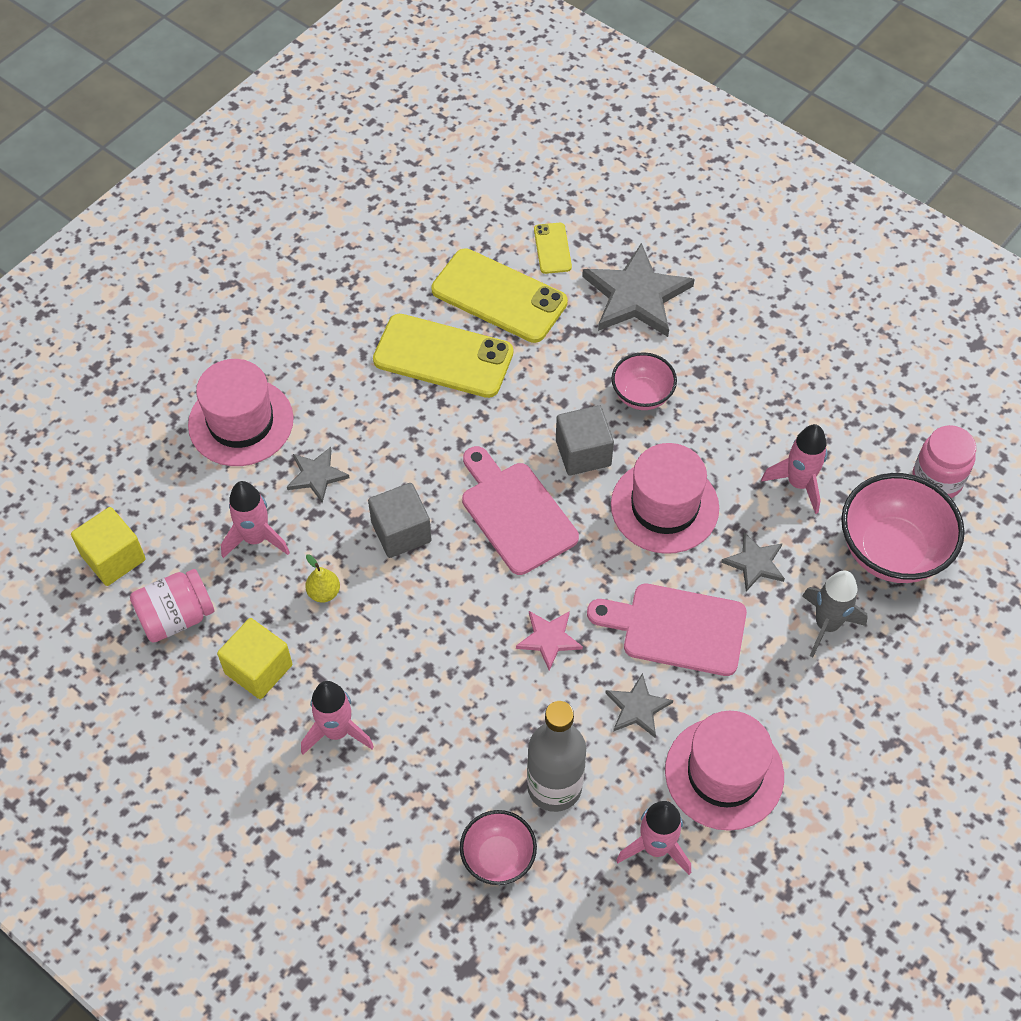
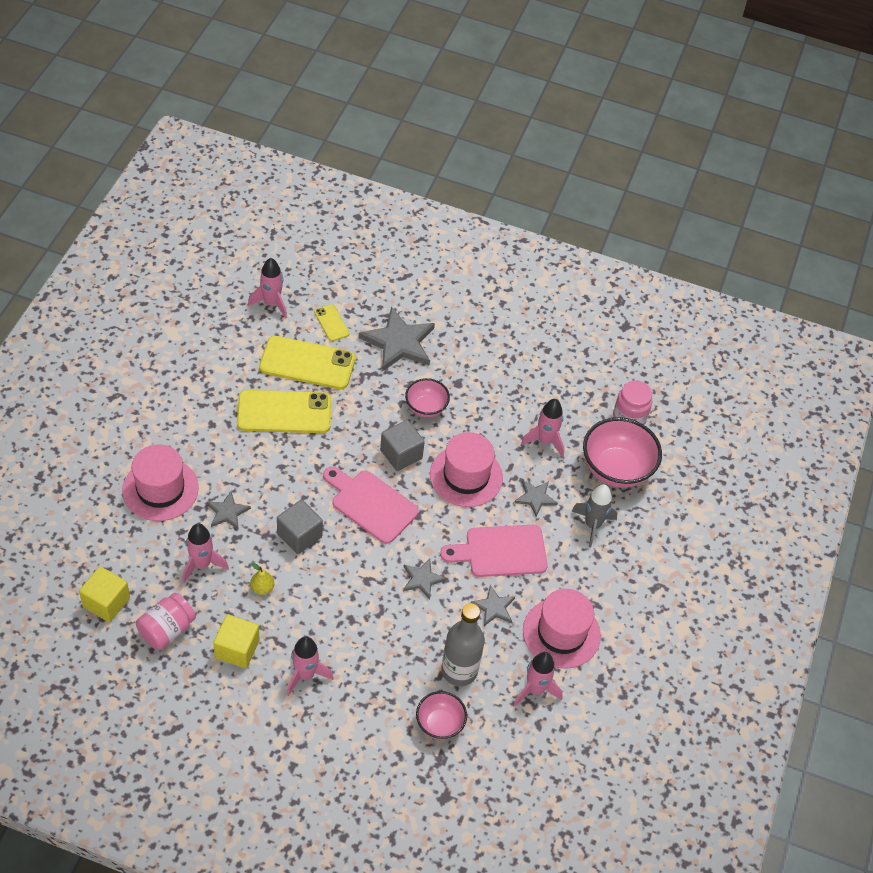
camera: 25 degrees left, 5 degrees down
pink star [516,611,583,671] -> grey star [403,558,446,599]
none -> pink rocket [248,258,287,319]

